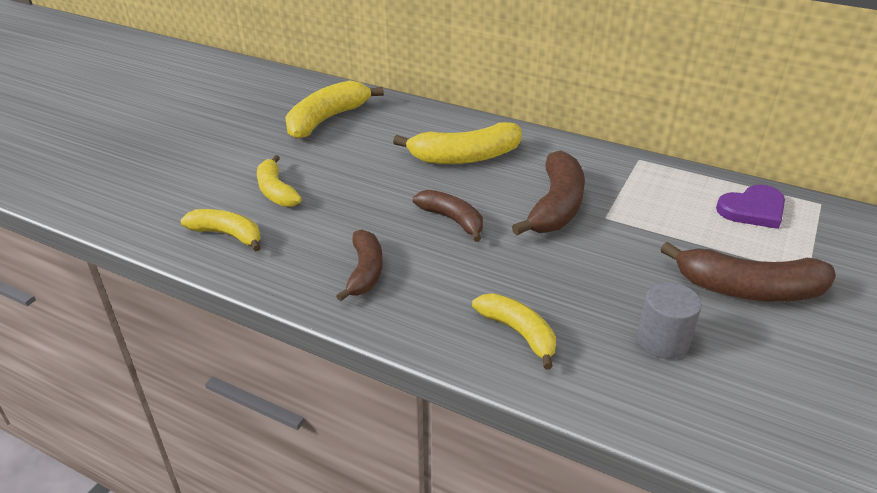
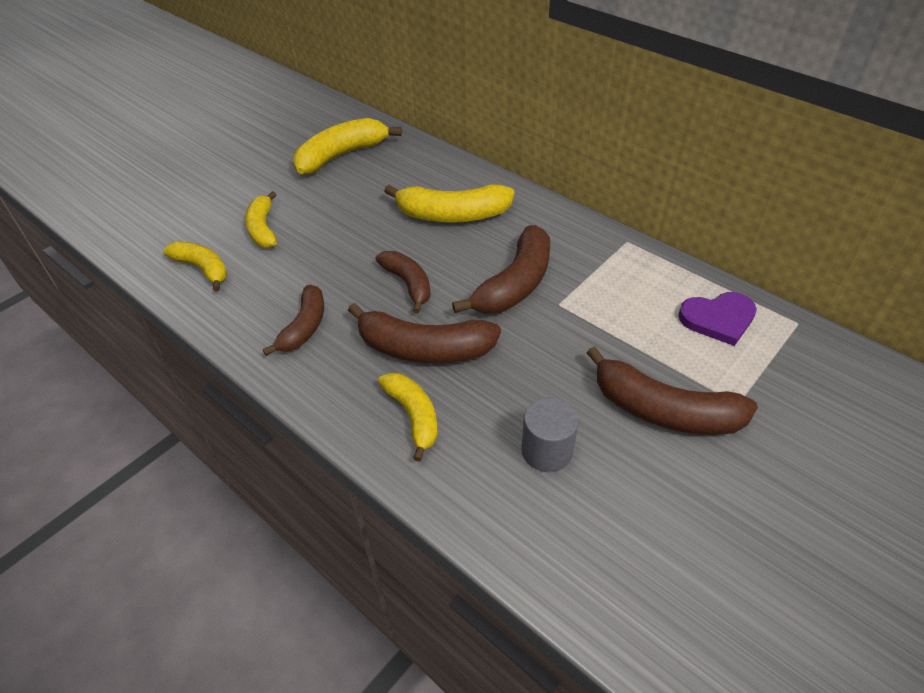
camera: 15 degrees right, 10 degrees up
none -> brown banana [348,303,501,364]

